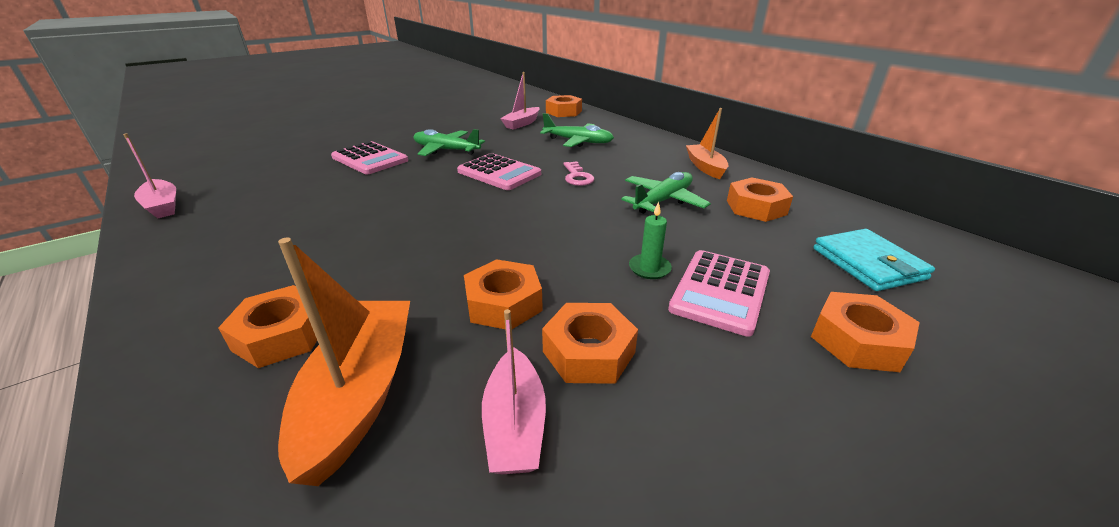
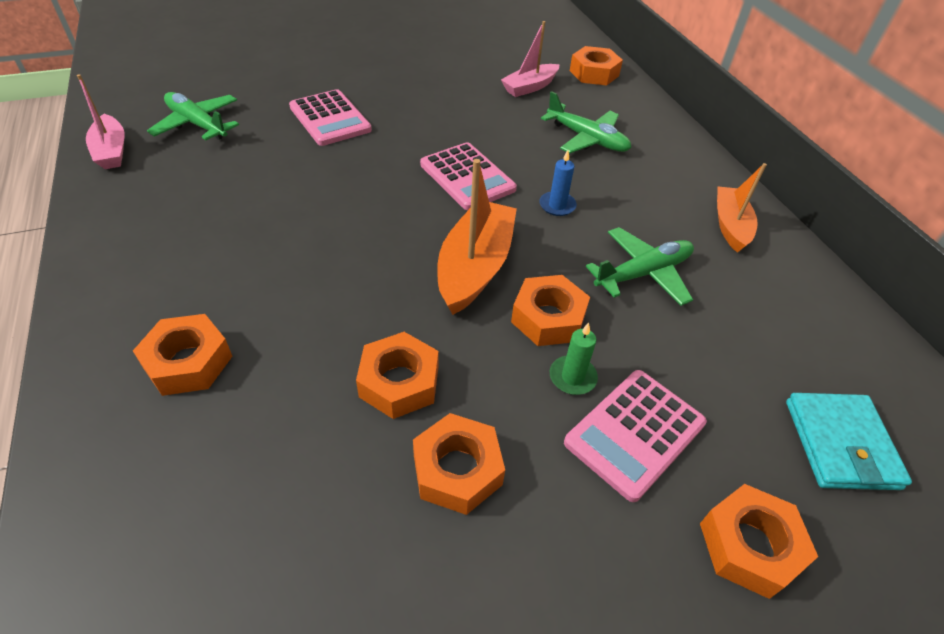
camera: 15 degrees right, 15 degrees up
orange boat [278,237,410,486] -> orange boat moved to [437,159,517,315]
green plane [414,129,485,156] -> green plane moved to [147,92,239,140]
pink boat [482,309,546,474] -> none
pink key [563,161,594,186] -> blue candle [539,150,577,216]
orange nut [727,178,793,222] -> orange nut moved to [511,275,590,346]

